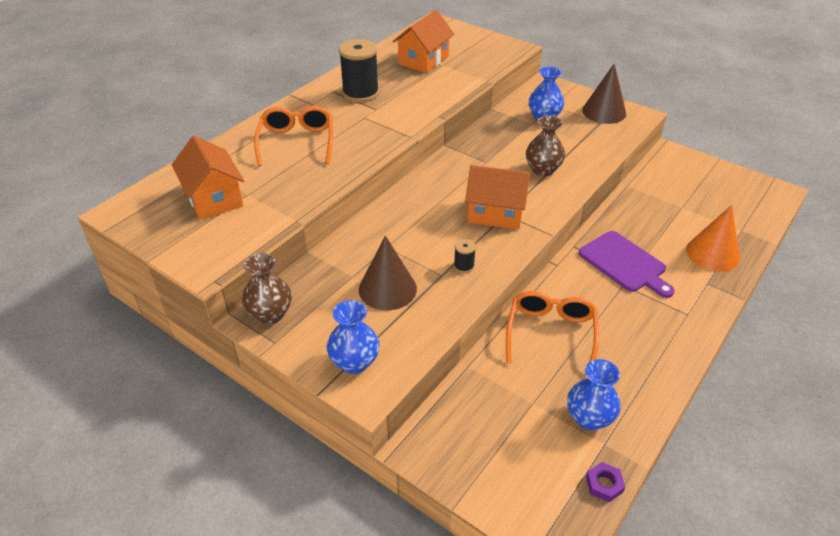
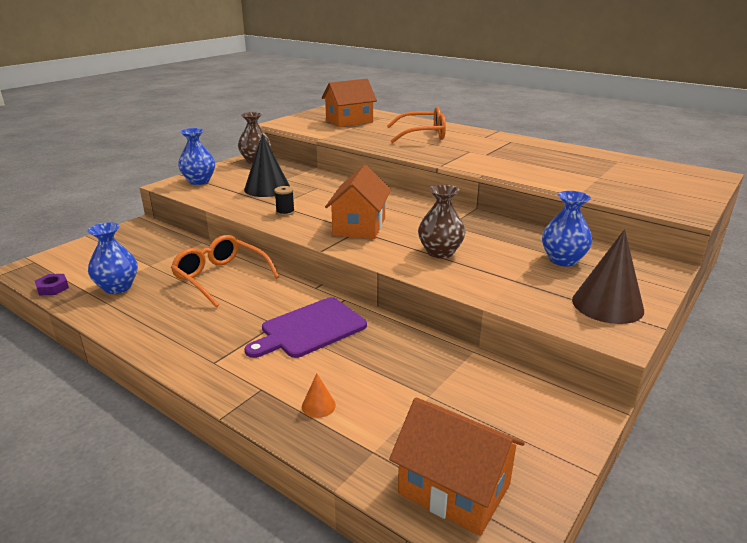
camera: 90 degrees right, 15 degrees down
black spool [339,39,379,102] -> none
brown cone [359,236,417,310] -> black cone [244,134,290,197]
orange house [393,10,454,73] -> orange house moved to [389,398,525,536]
orange glasses [506,291,599,375] -> orange glasses turned 150 degrees counterclockwise [171,235,279,307]
orange cone [686,205,740,272] -> orange cone [302,373,336,418], size x0.44

